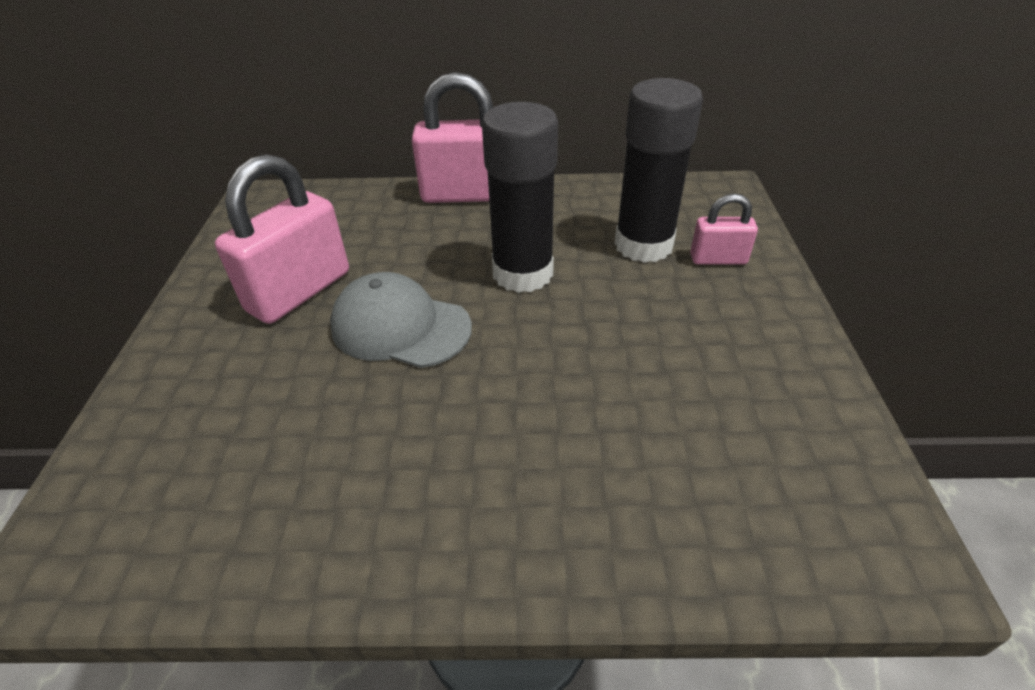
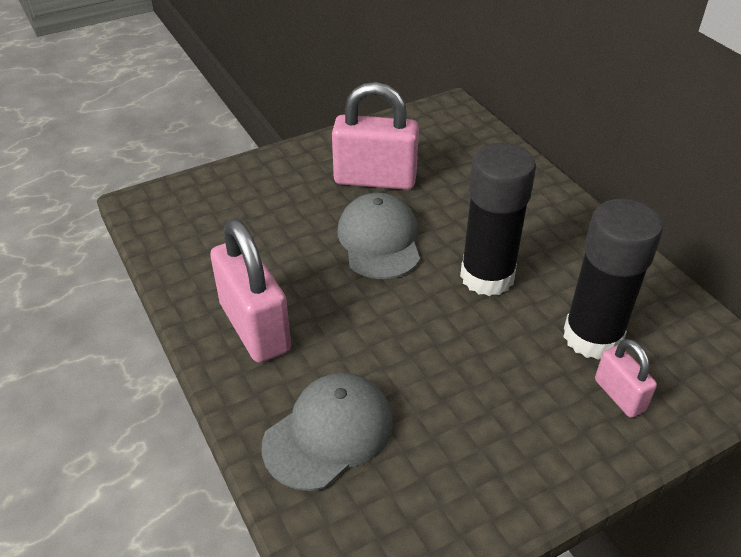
camera: 60 degrees right, 0 degrees up
pink padlock [412,72,493,203] -> pink padlock moved to [210,219,291,363]
none -> grey cap [262,373,393,491]

